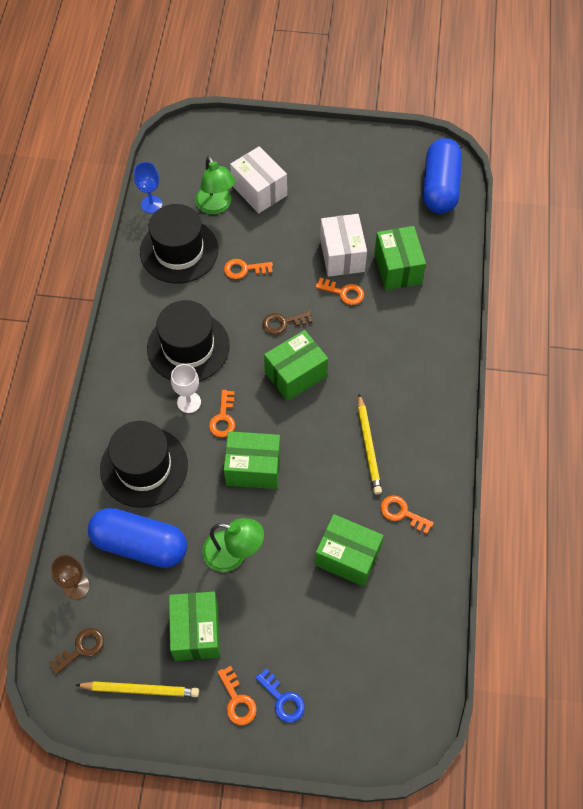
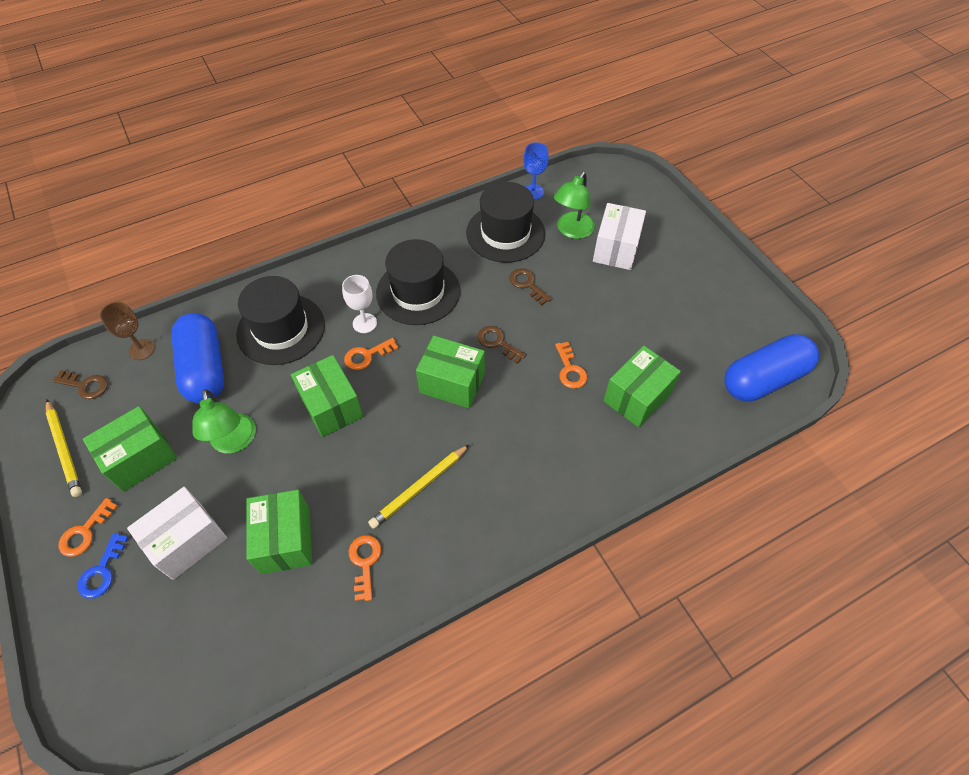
camera: 55 degrees right, 5 degrees down
orange key [224,259,273,279] -> brown key [509,268,552,305]
white box [320,214,367,277] -> white box moved to [127,487,227,580]

